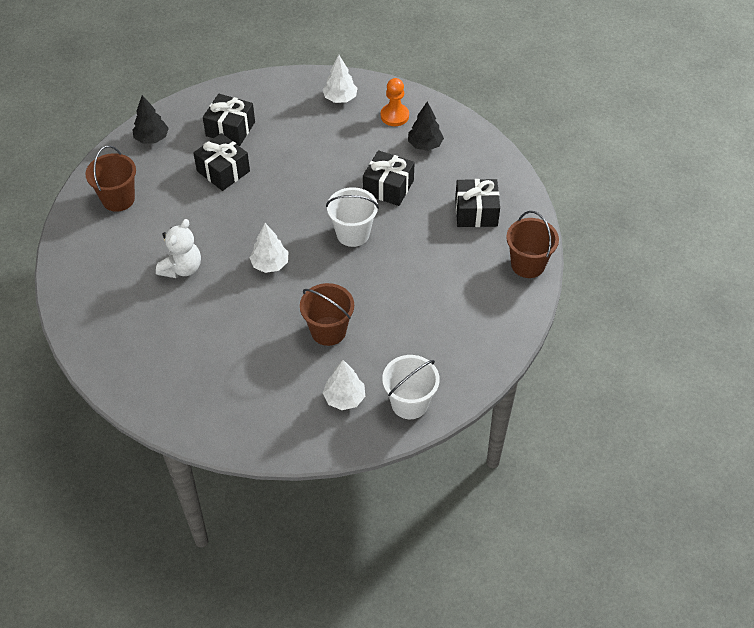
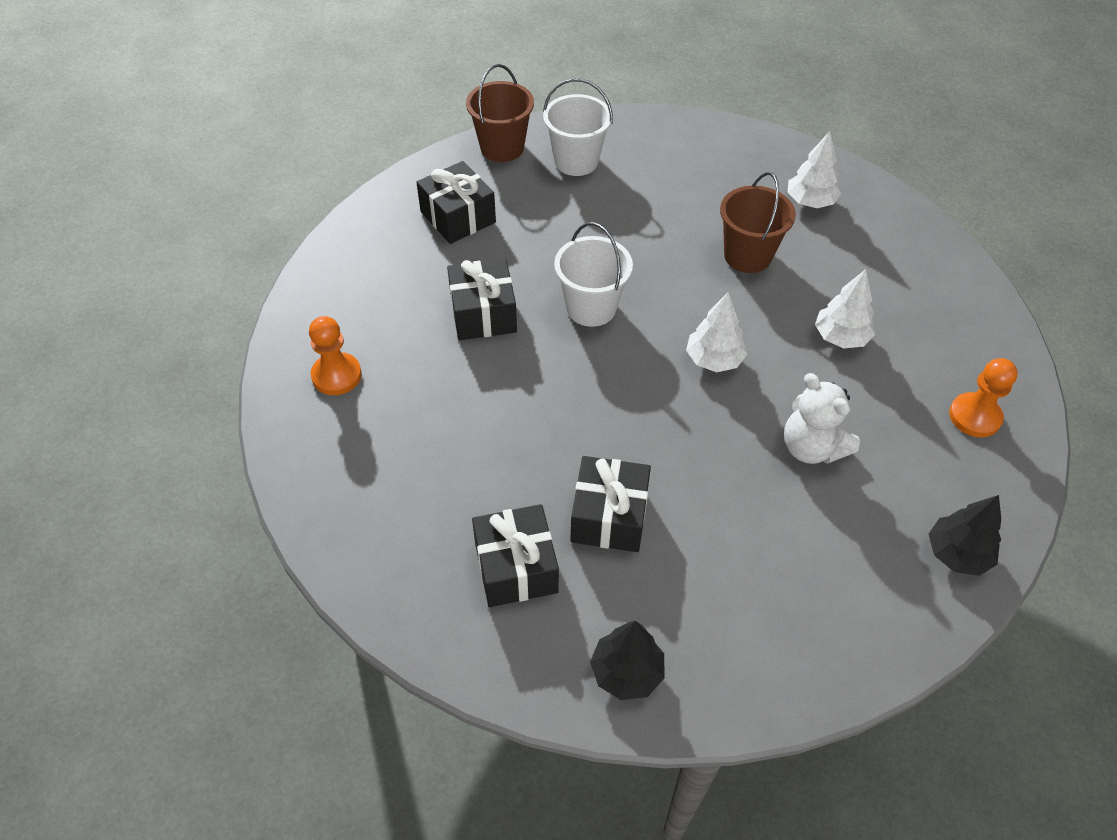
camera: 125 degrees left, 0 degrees up
brown bucket [85,145,136,212] -> none
white teddy bear [156,219,201,278] -> white teddy bear turned 120 degrees counterclockwise [784,373,860,464]
white tree [323,55,358,103] -> white tree moved to [815,269,875,348]
white bucket [382,355,440,419] -> white bucket moved to [543,78,613,176]
black tree [408,102,444,151] -> black tree moved to [929,495,1001,576]
none -> orange pawn [949,358,1018,437]

